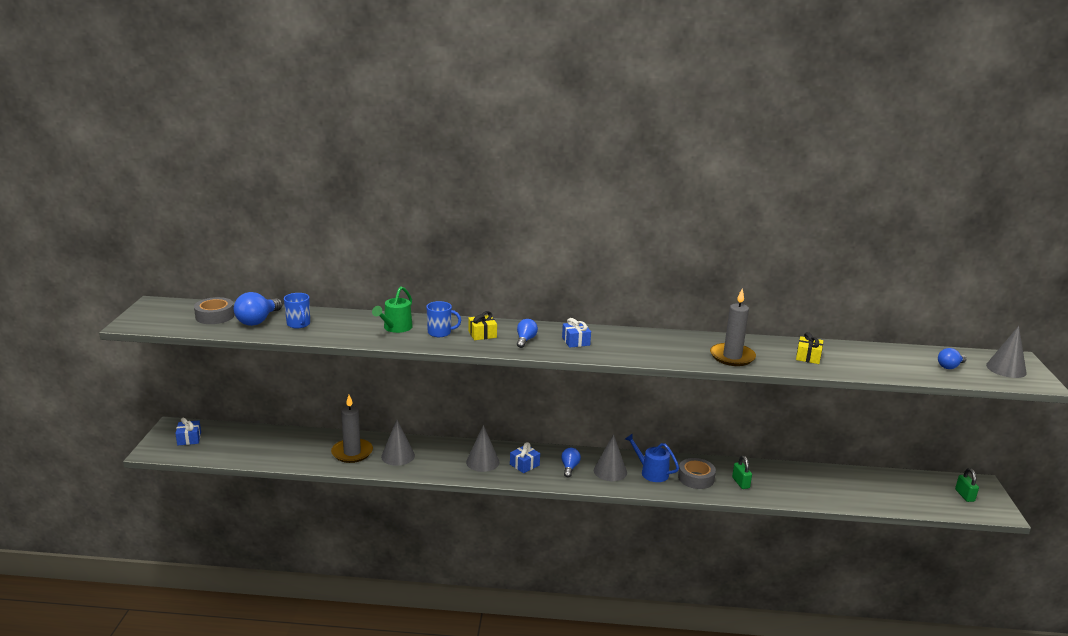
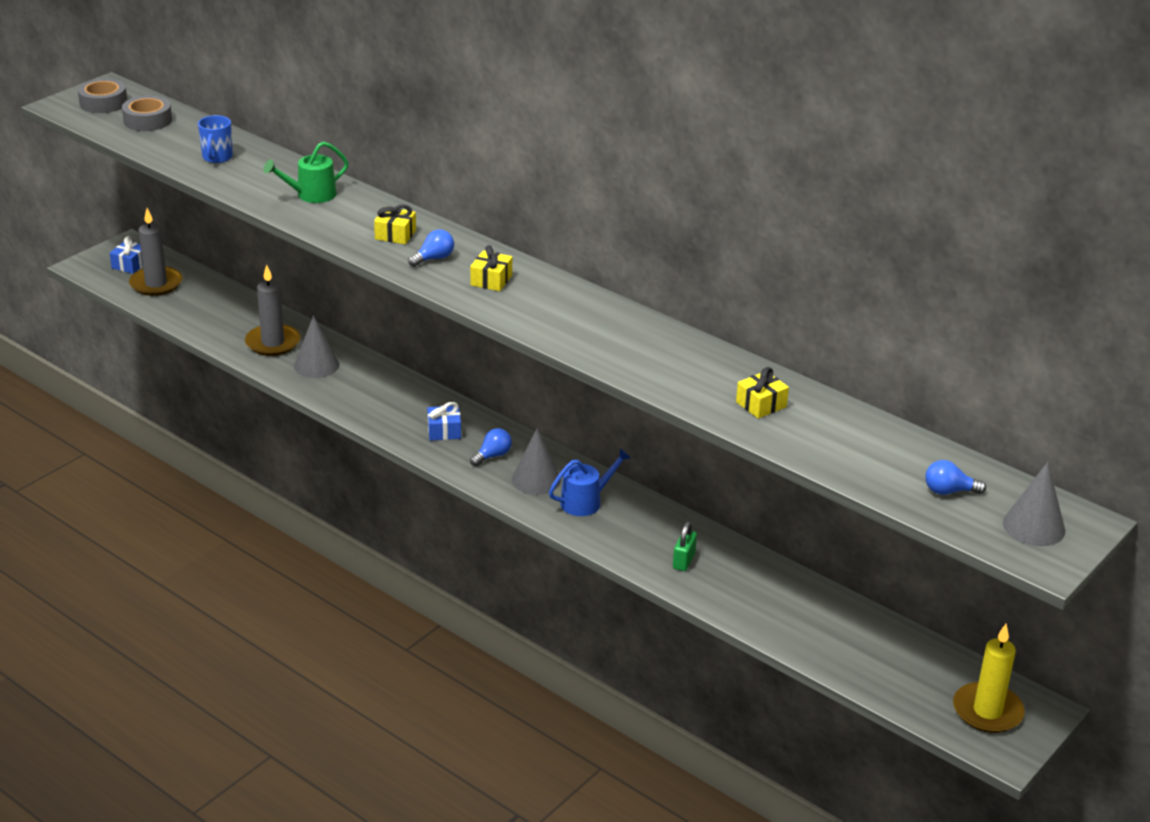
camera: 35 degrees right, 10 degrees up
blue light bulb [234,292,282,326] -> none
blue mug [426,301,461,337] -> none
grey cone [466,425,500,472] -> none
blue gift [562,318,591,348] -> yellow gift [470,245,512,291]
blue watering can [625,433,679,482] -> blue watering can turned 75 degrees clockwise [549,448,631,516]
grey tape [678,458,716,489] -> grey tape moved to [78,78,127,113]
grey candle [710,288,756,366] -> grey candle moved to [129,208,182,296]
green padlock [955,468,979,502] -> yellow candle [953,624,1025,733]

